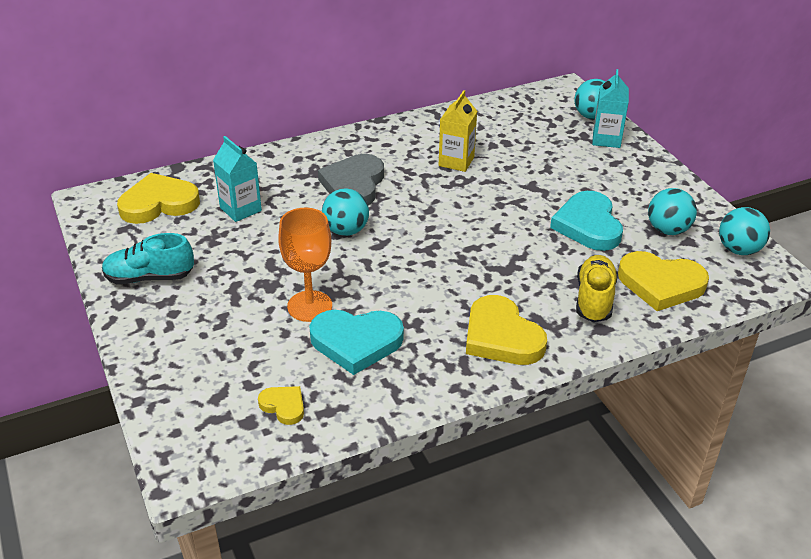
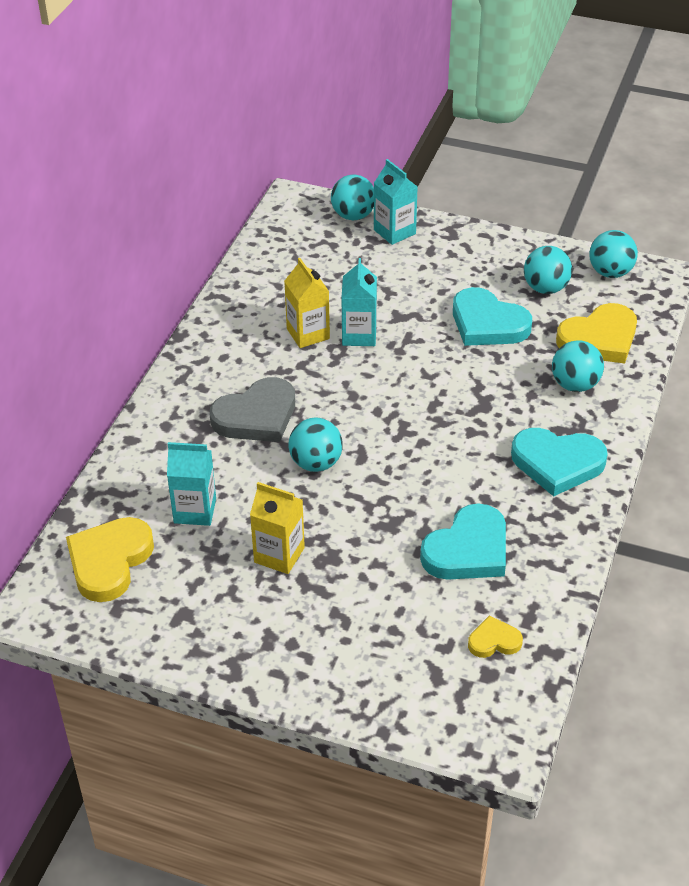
camera: 45 degrees left, 5 degrees up
turquoise shoe [102,233,194,284] -> none
orange goblet [278,208,332,322] -> none
grey heart [318,154,384,205] -> grey heart turned 90 degrees counterclockwise [210,377,295,442]
yellow heart [466,295,547,365] -> turquoise heart [511,428,608,496]
yellow shoe [576,255,618,322] -> turquoise ball [552,340,604,392]
none -> yellow carton [250,482,305,574]
none -> turquoise carton [341,258,377,346]

